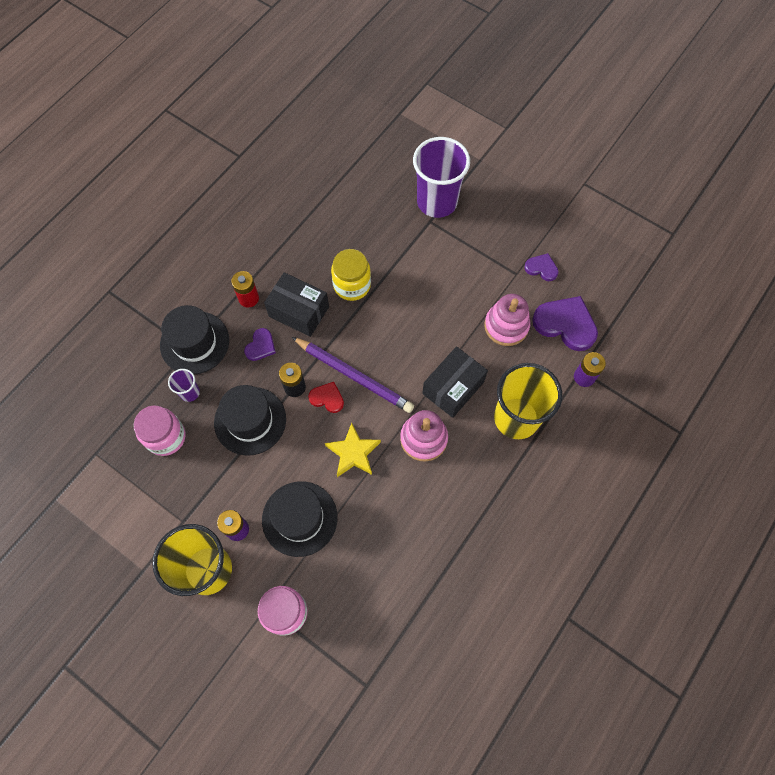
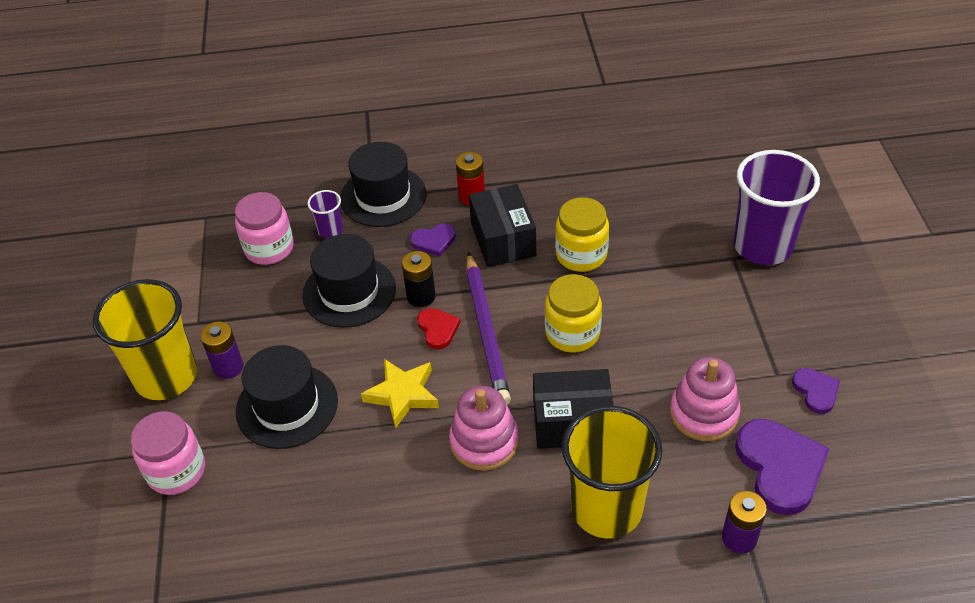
camera: 50 degrees right, 20 degrees down
none -> yellow jar [545,274,602,353]

